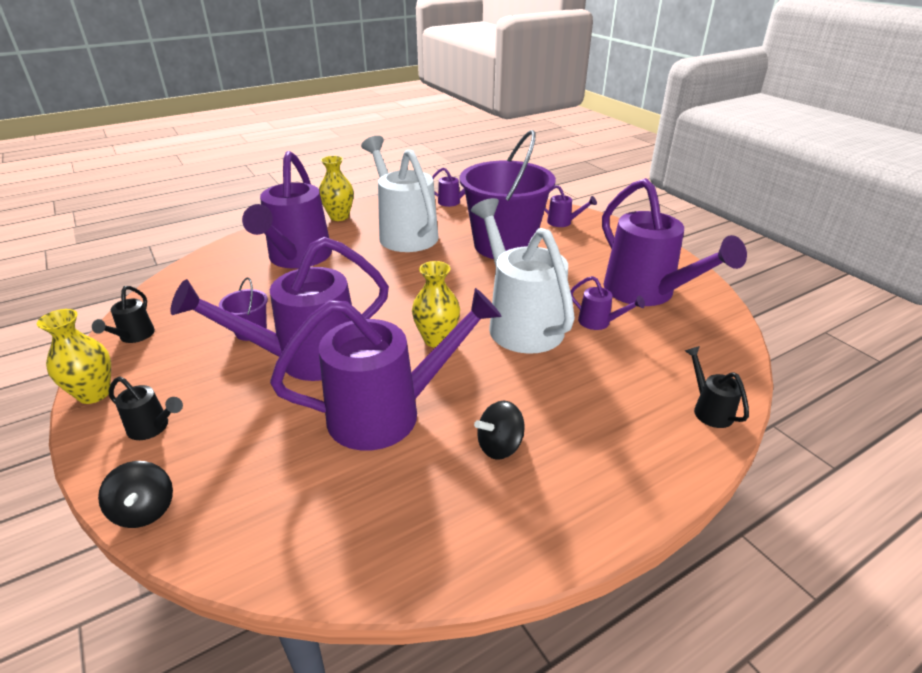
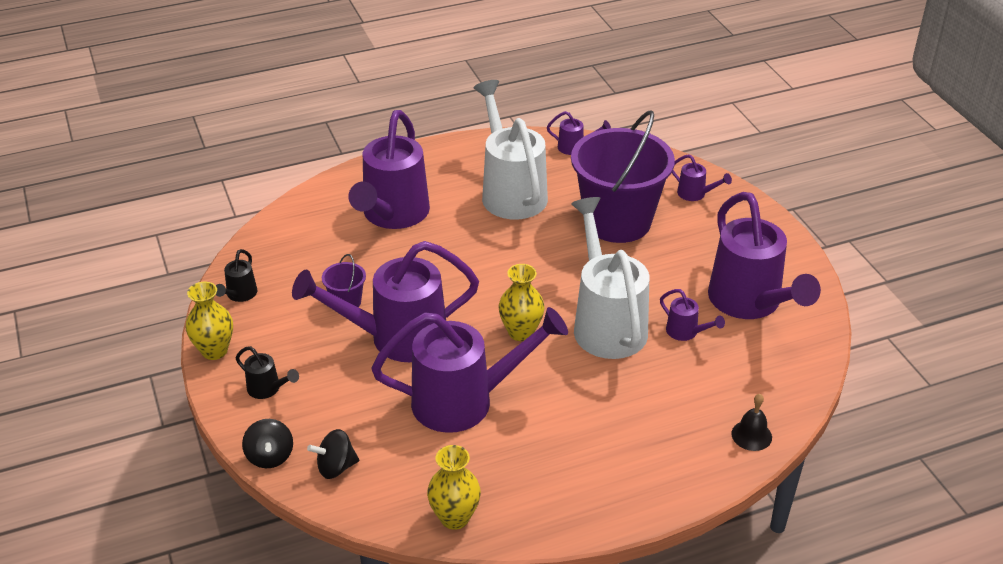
camera: 10 degrees right, 5 degrees up
yellow vase [319,156,354,221] -> yellow vase moved to [427,445,481,530]
black spinning top [474,401,524,460] -> black spinning top moved to [307,429,359,479]
black watering can [685,346,749,428] -> black bell [731,394,772,451]

